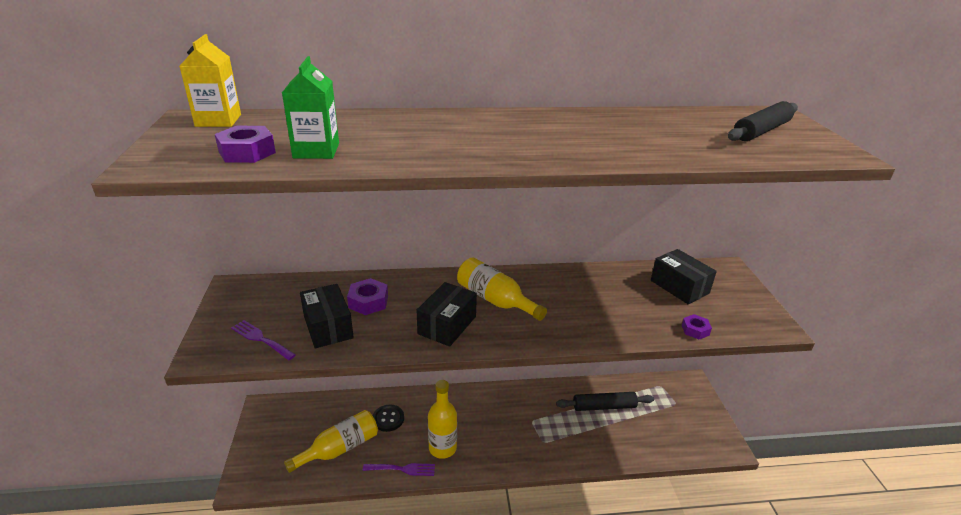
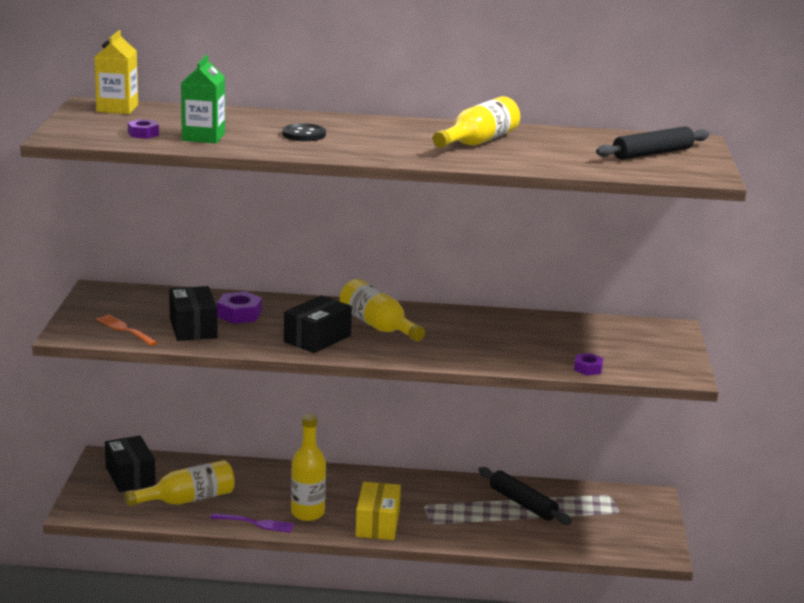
camera: 10 degrees right, 10 degrees down
purple nut [215,126,276,163] -> purple nut [128,119,159,139], size x0.64
purple fork [231,320,296,360] -> orange fork [96,314,158,346]
black button [373,405,404,432] -> black button moved to [282,123,326,141]
black rolling pin [556,392,654,411] -> black rolling pin turned 45 degrees clockwise [478,467,572,525]
black box [651,249,717,304] -> black box moved to [105,435,156,492]
none -> yellow box [356,482,401,540]
none -> yellow bottle [433,96,520,148]

